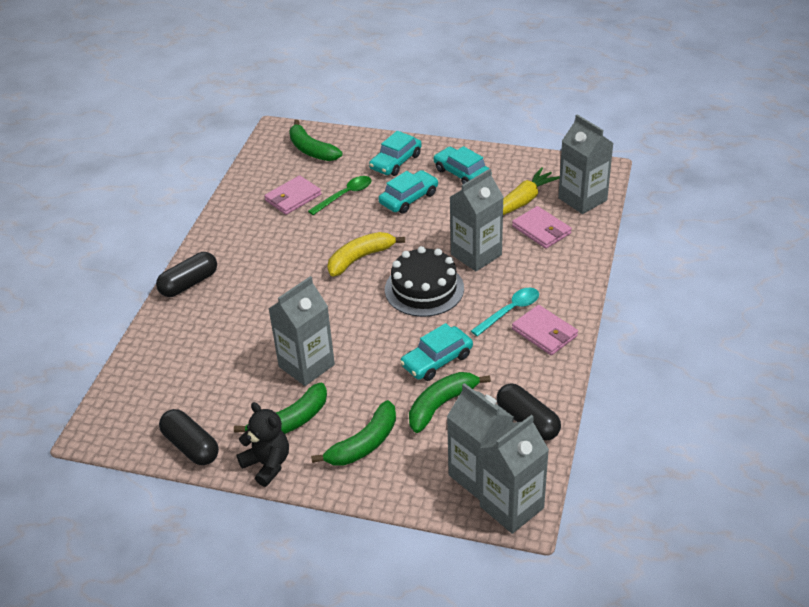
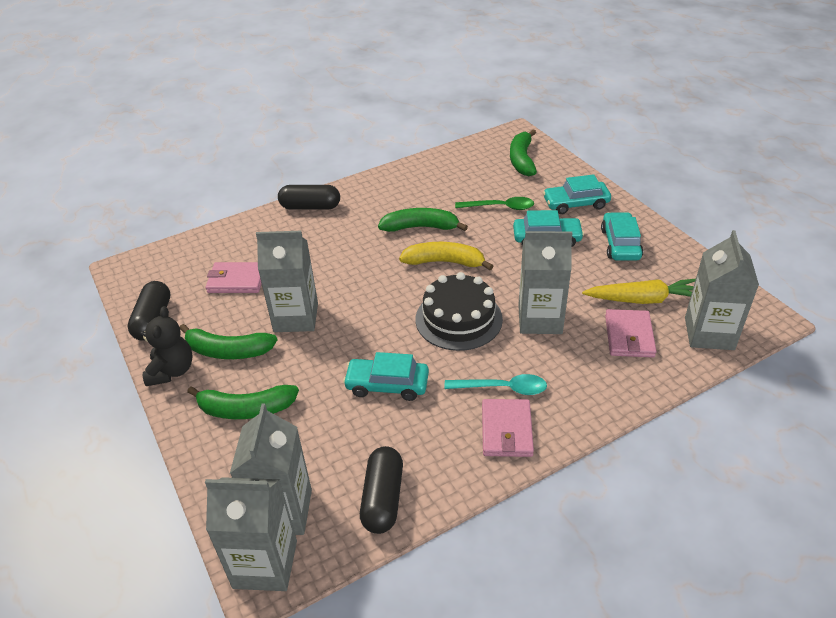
camera: 45 degrees right, 0 degrees up
pink wallet [264,175,321,215] -> pink wallet moved to [206,262,262,293]
green banana [409,372,491,433] -> green banana moved to [378,208,468,232]

